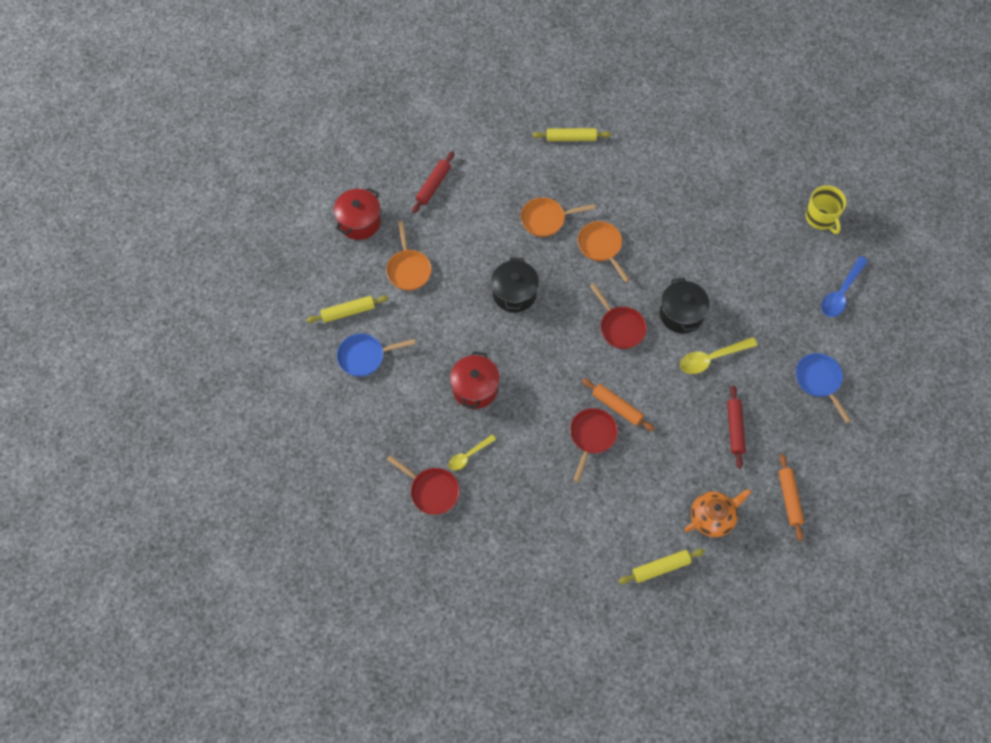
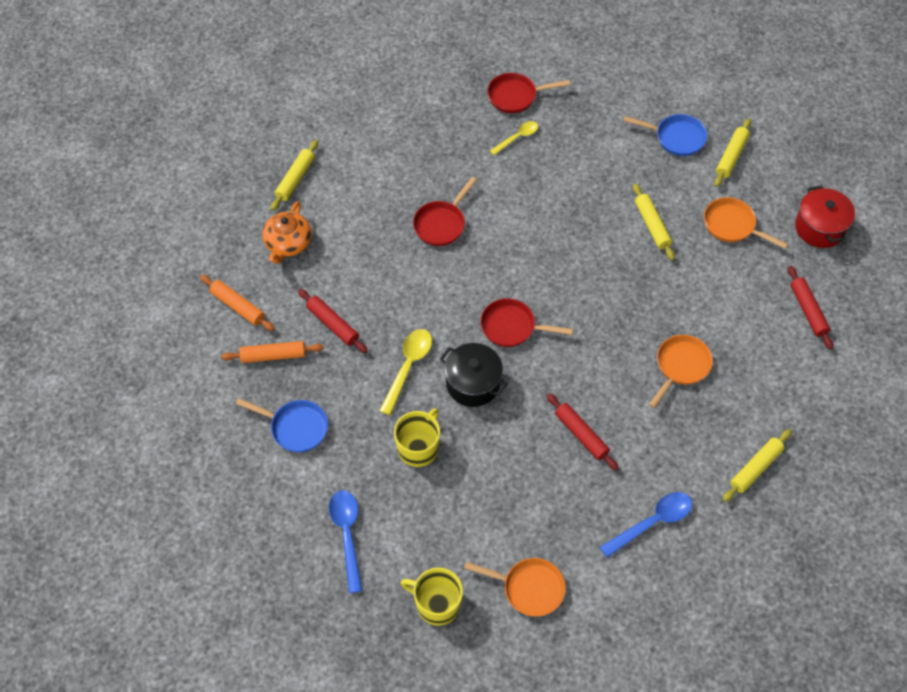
camera: 135 degrees right, 5 degrees down
blue pan [337,334,415,377] -> blue pan turned 75 degrees clockwise [623,114,707,156]
yellow spoon [449,435,496,470] -> yellow spoon turned 45 degrees clockwise [490,121,538,155]
red pot [450,351,500,409] -> none
black pot [491,257,539,312] -> none
red pan [570,408,618,482] -> red pan turned 60 degrees clockwise [413,177,477,246]
orange pan [577,221,630,282] -> orange pan moved to [464,558,565,617]
orange rolling pin [582,379,655,431] -> orange rolling pin moved to [221,341,324,363]
none -> yellow mug [394,408,440,467]
none -> red rolling pin [547,393,619,470]
none -> blue spoon [600,492,692,558]
none -> yellow rolling pin [633,183,675,260]

